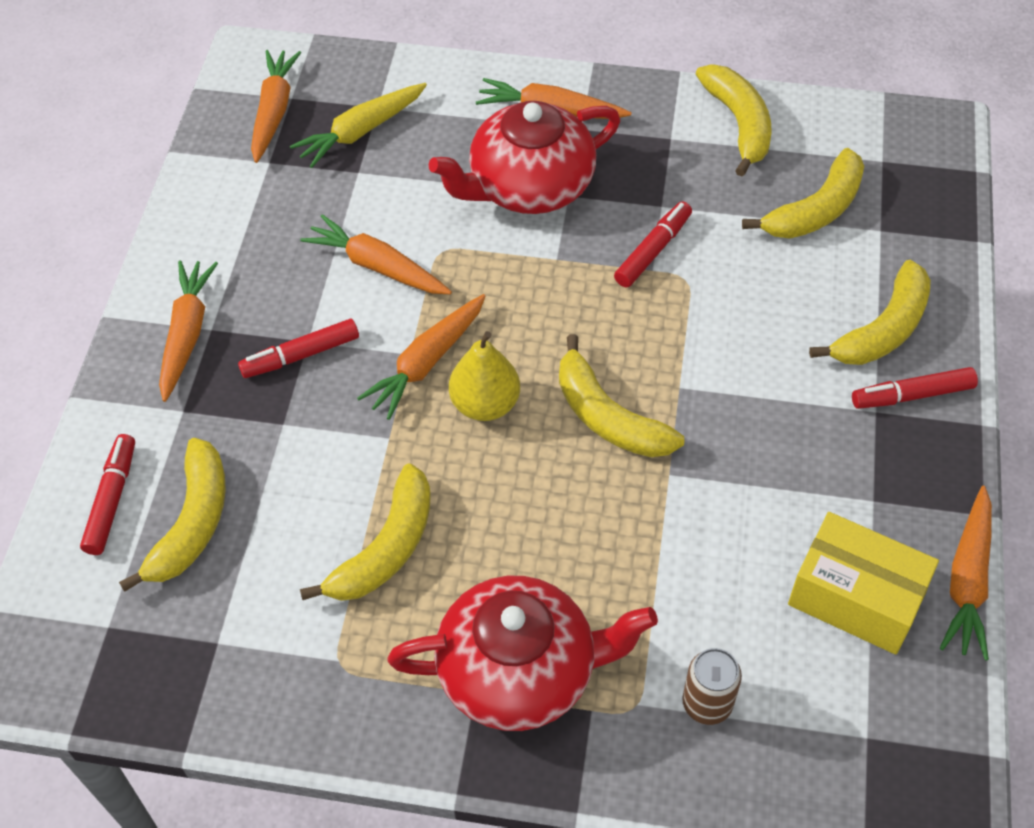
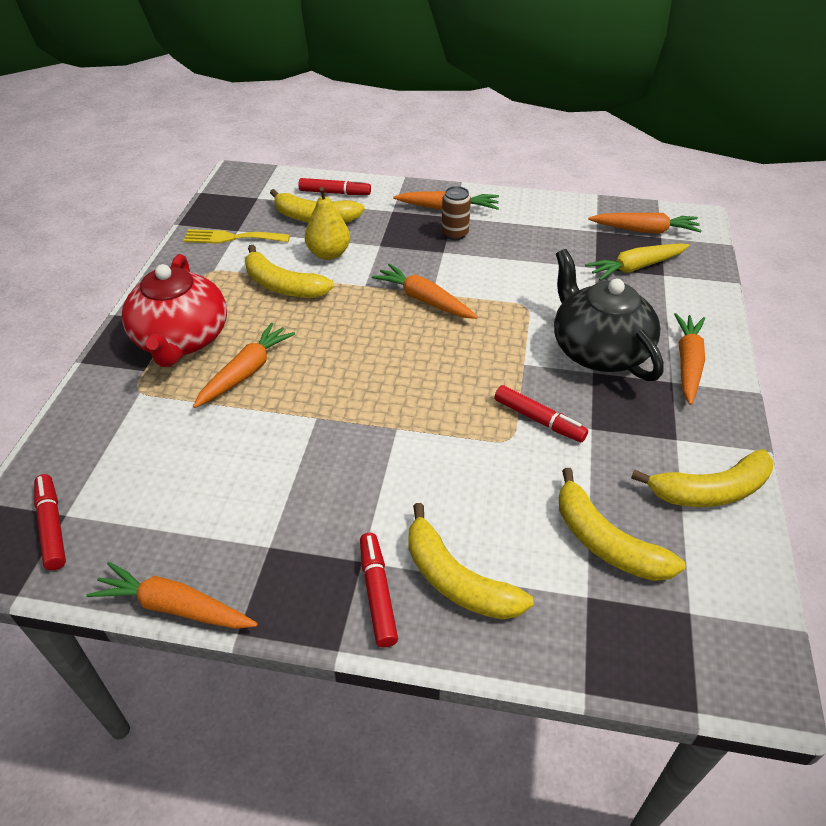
camera: 90 degrees right, 10 degrees down
red marker [238,319,359,378] -> red marker moved to [34,474,66,570]
yellow carrot [290,83,427,168] -> yellow carrot turned 75 degrees counterclockwise [585,243,690,281]
orange carrot [300,214,452,294] -> orange carrot moved to [193,323,295,408]
red teapot [429,101,620,214] -> black teapot [554,249,664,381]
yellow pear [449,331,520,421] -> yellow pear moved to [305,187,350,260]
yellow banana [559,334,684,457] -> none
brown can [682,648,742,725] -> brown can moved to [441,186,471,240]
yellow box [788,512,939,654] -> none
none -> yellow fork [183,229,290,244]

